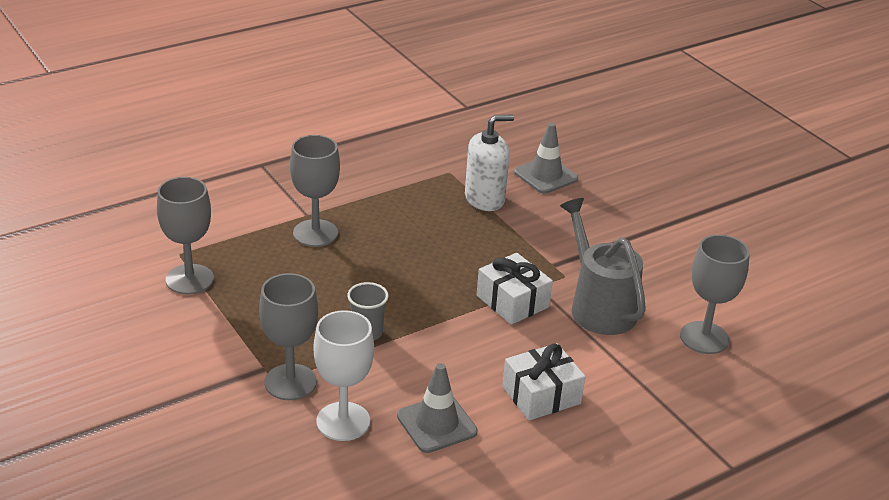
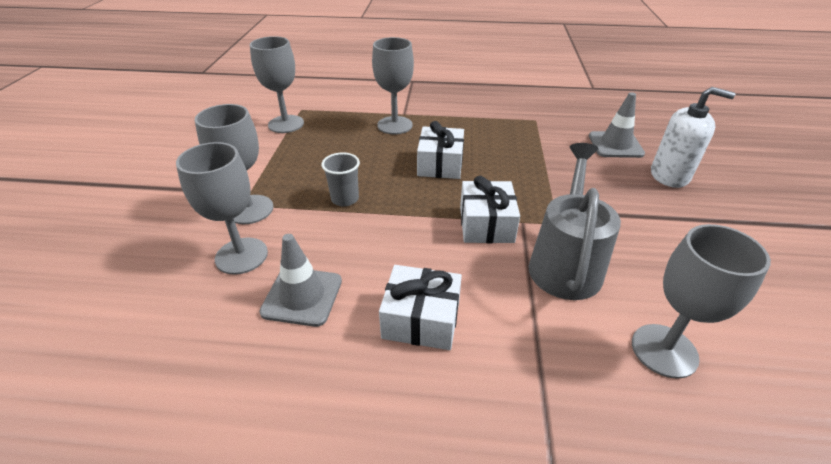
camera: 40 degrees right, 5 degrees up
white goblet [313,310,374,441] -> grey goblet [176,142,268,275]
white soap dispenser [465,115,514,211] -> white soap dispenser moved to [651,87,736,188]
none -> white gift [417,121,464,179]

